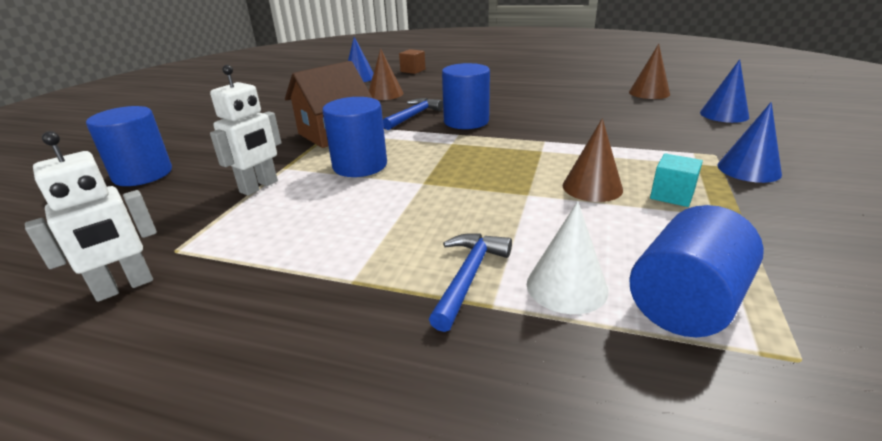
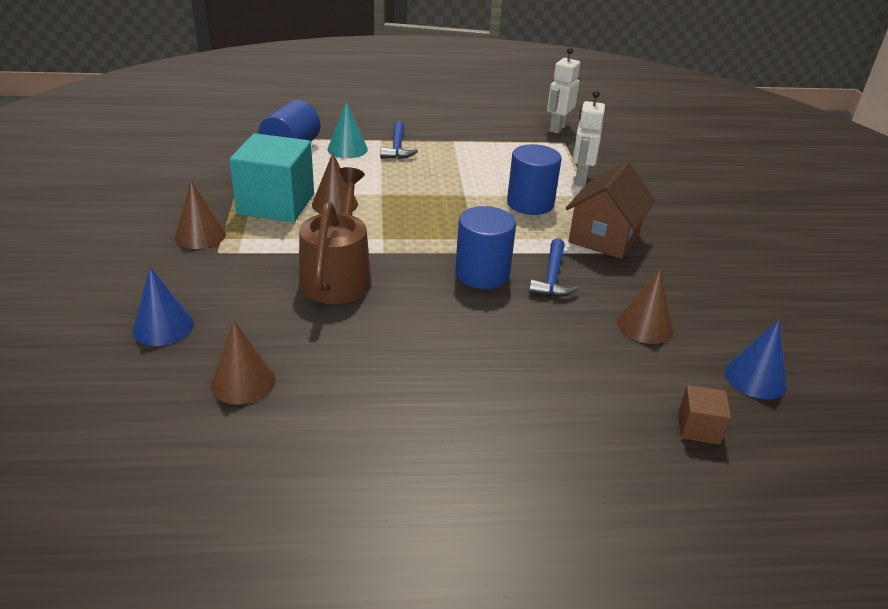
camera: 155 degrees right, 5 degrees up
blue cylinder [86,106,172,186] -> none
white cone [527,201,609,314] -> turquoise cone [327,102,368,158]
turquoise cube [650,153,703,207] -> turquoise cube [229,133,314,222], size x2.22
blue cone [718,102,782,183] -> brown cone [175,181,226,249]
none -> brown watering can [299,167,372,304]

